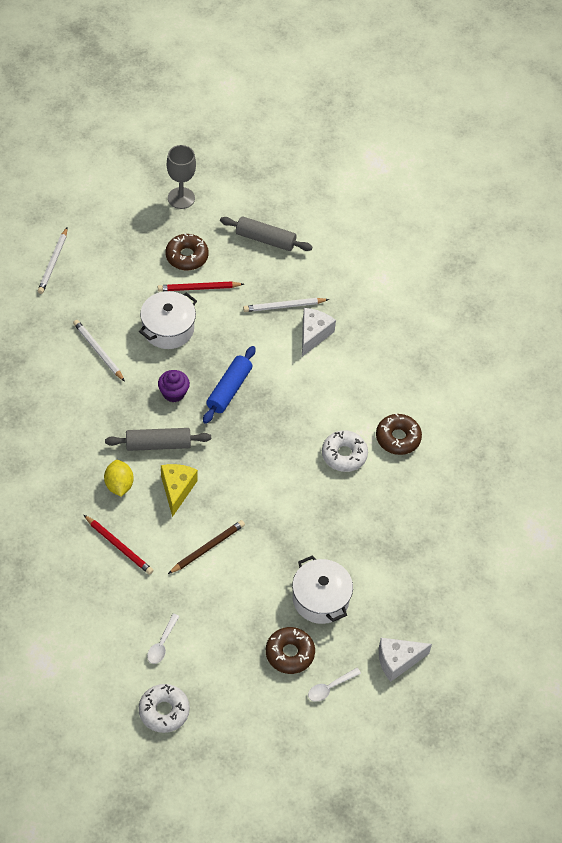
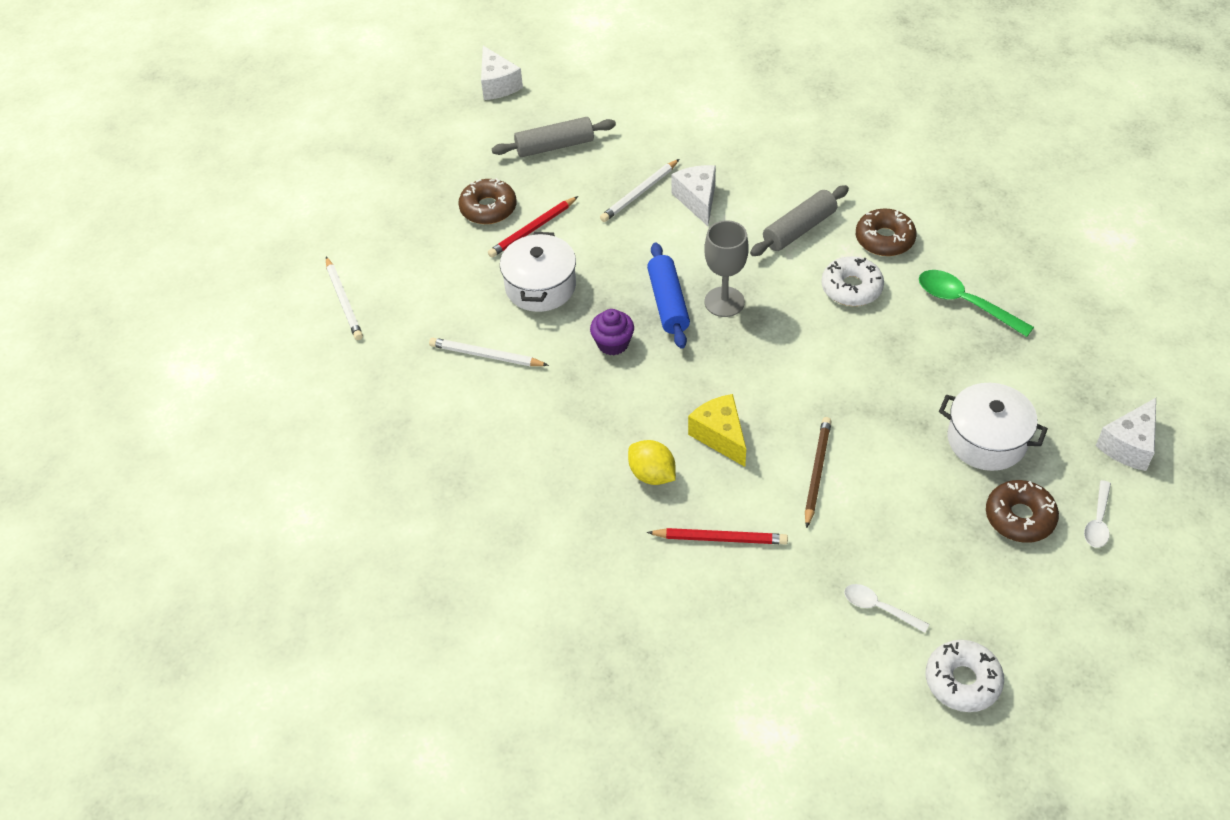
camera: 30 degrees left, 5 degrees down
grey rolling pin [105,428,211,451] -> grey rolling pin moved to [750,185,849,256]
white spoon [147,614,180,664] -> white spoon turned 135 degrees clockwise [844,584,929,633]
grey goblet [167,145,196,209] -> grey goblet moved to [704,220,749,317]
none -> white cheese [481,46,523,100]
none -> green spoon [919,270,1034,337]

